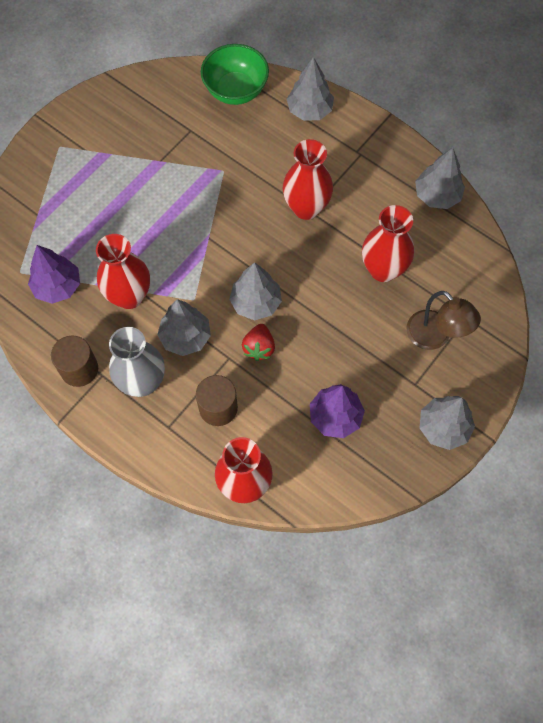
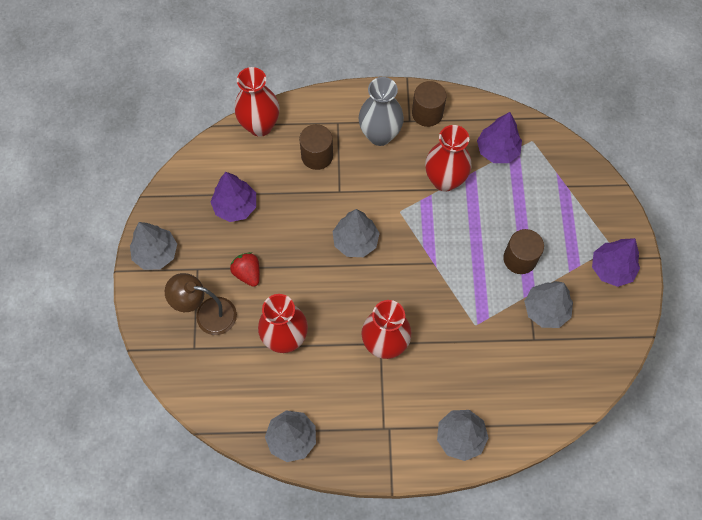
camera: 140 degrees right, 0 degrees up
grey tree [157,299,211,356] -> grey tree moved to [524,281,573,328]
green bowl [201,44,269,105] -> none
red strawberry [242,324,275,361] -> red strawberry moved to [230,252,260,287]
none -> brown cylinder [503,229,544,274]
none -> purple tree [592,238,640,287]

